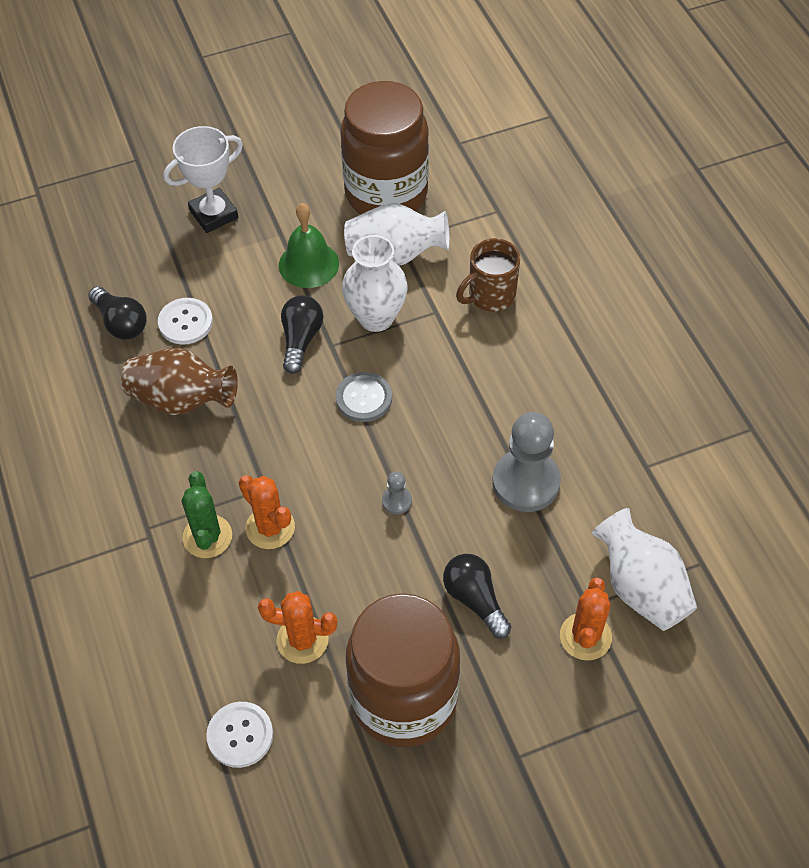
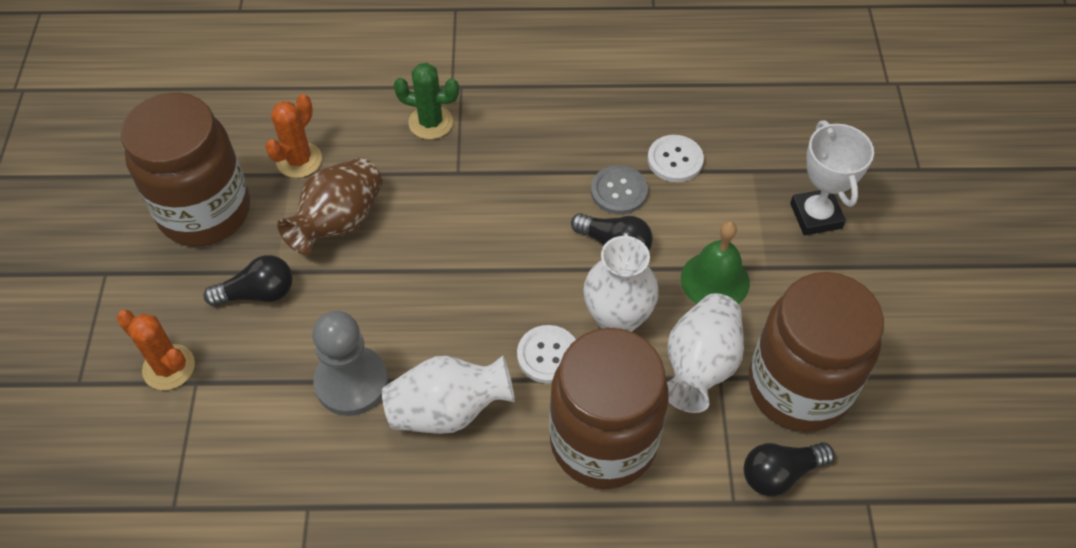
camera: 110 degrees right, 0 degrees up
black light bulb [88,286,147,340] -> black light bulb moved to [744,442,834,497]
brown vase [121,348,238,415] -> brown vase moved to [277,157,383,255]
white button [206,702,273,768] -> white button moved to [517,325,576,384]
orange cactus [239,475,295,549] -> none
grey button [336,372,392,422] -> grey button moved to [591,165,648,214]
grey pawn [382,471,412,514] -> none
brown mug [456,238,520,312] -> brown jar [549,328,669,489]
white vase [592,508,697,631] -> white vase moved to [382,355,515,434]

